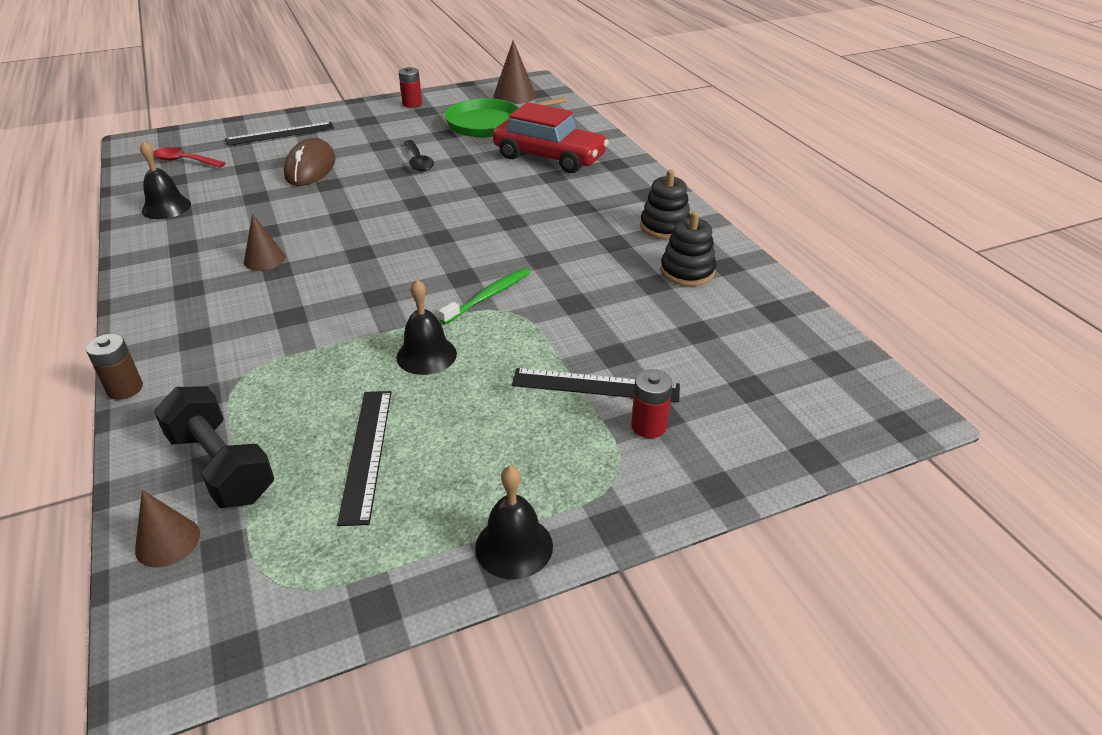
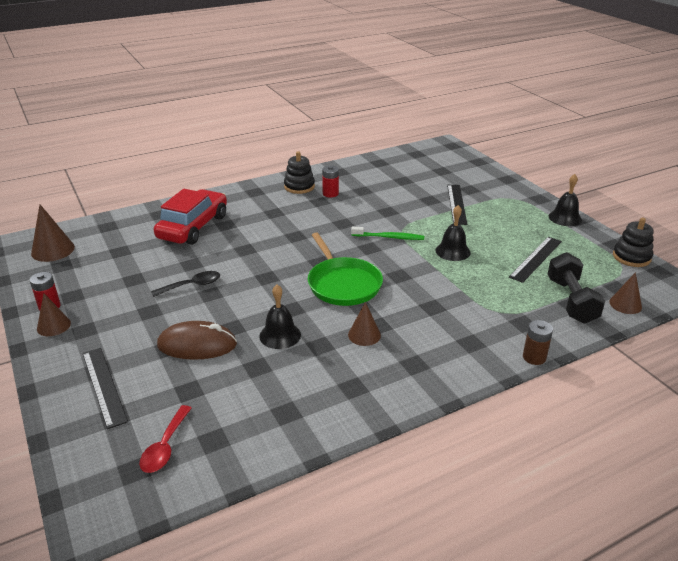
camera: 95 degrees left, 5 degrees down
black bell [140,141,191,219] -> black bell moved to [259,285,301,349]
black dumbbell [154,387,274,508] -> black dumbbell turned 45 degrees counterclockwise [548,252,605,324]
black ruler [337,391,391,526] -> black ruler turned 45 degrees counterclockwise [509,237,562,283]
green toothbrush [439,268,530,324] -> green toothbrush turned 150 degrees clockwise [351,226,424,240]
green pan [444,97,567,137] -> green pan moved to [308,233,383,306]
red battery [631,369,673,438] -> red battery moved to [322,165,339,198]
black stacking toy [660,211,716,286] -> black stacking toy moved to [613,218,654,267]
none -> brown cone [37,293,71,336]

